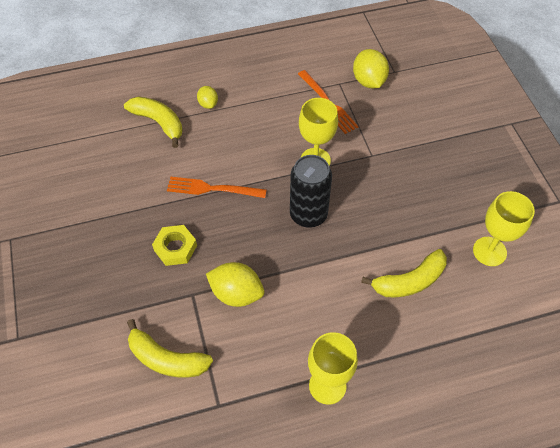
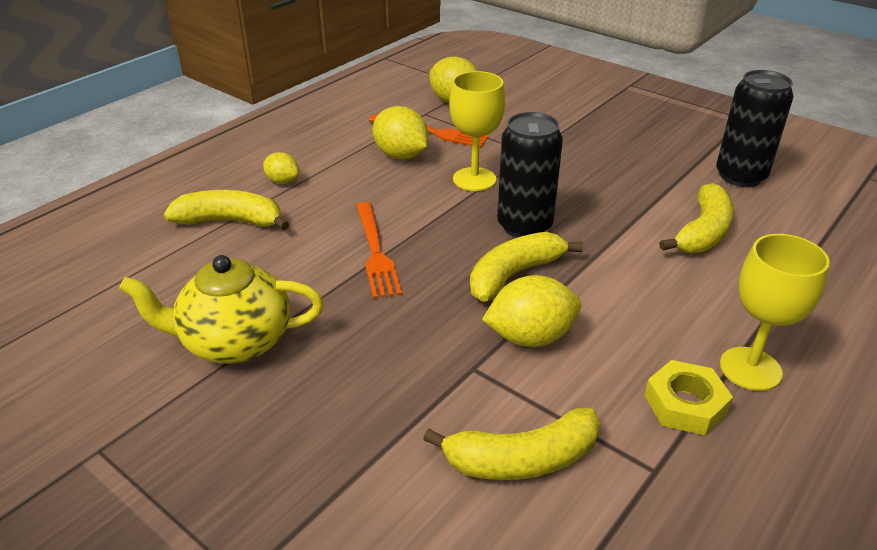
camera: 35 degrees left, 20 degrees down
yellow nut [152,225,197,266] -> yellow nut moved to [644,360,733,435]
orange fork [167,177,267,198] -> orange fork turned 75 degrees counterclockwise [356,202,402,299]
yellow goblet [473,191,535,266] -> black can [716,70,793,187]
none -> yellow teapot [119,255,324,363]
none -> yellow lemon [373,106,429,160]
none -> yellow banana [470,232,583,302]

